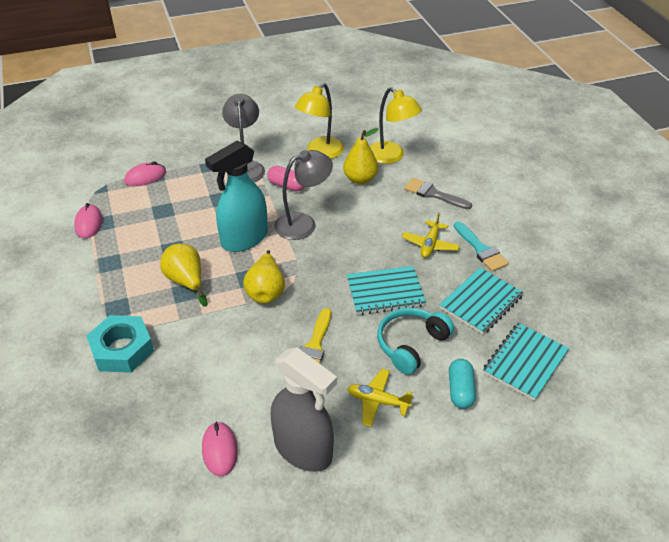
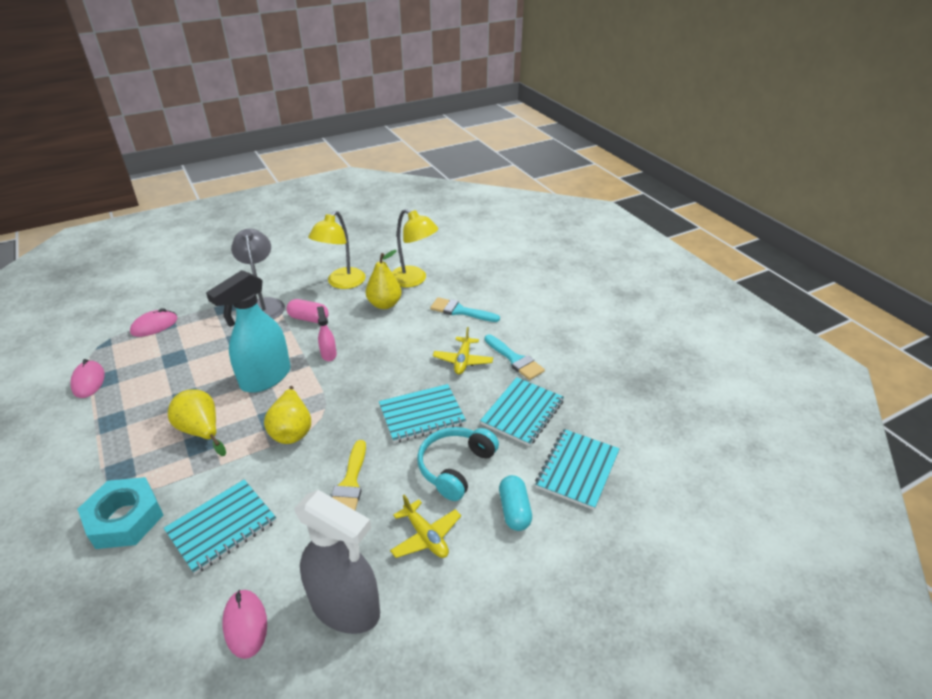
camera: 10 degrees left, 5 degrees down
grey lamp [274,150,333,240] -> pink spray bottle [317,306,337,361]
yellow plane [347,369,413,427] -> yellow plane turned 135 degrees counterclockwise [390,495,461,558]
grey brush [404,178,472,209] -> turquoise brush [430,297,500,322]
none -> turquoise notebook [164,480,277,574]

